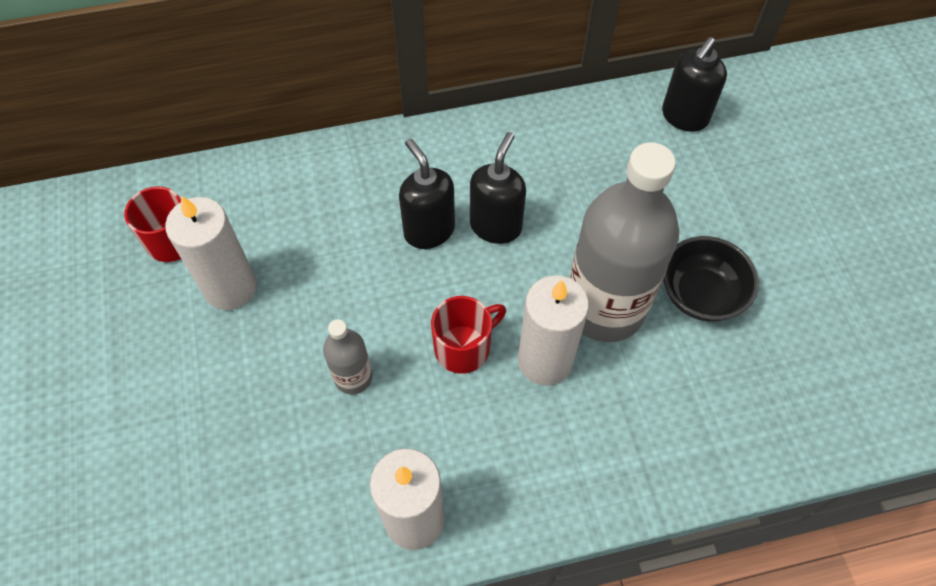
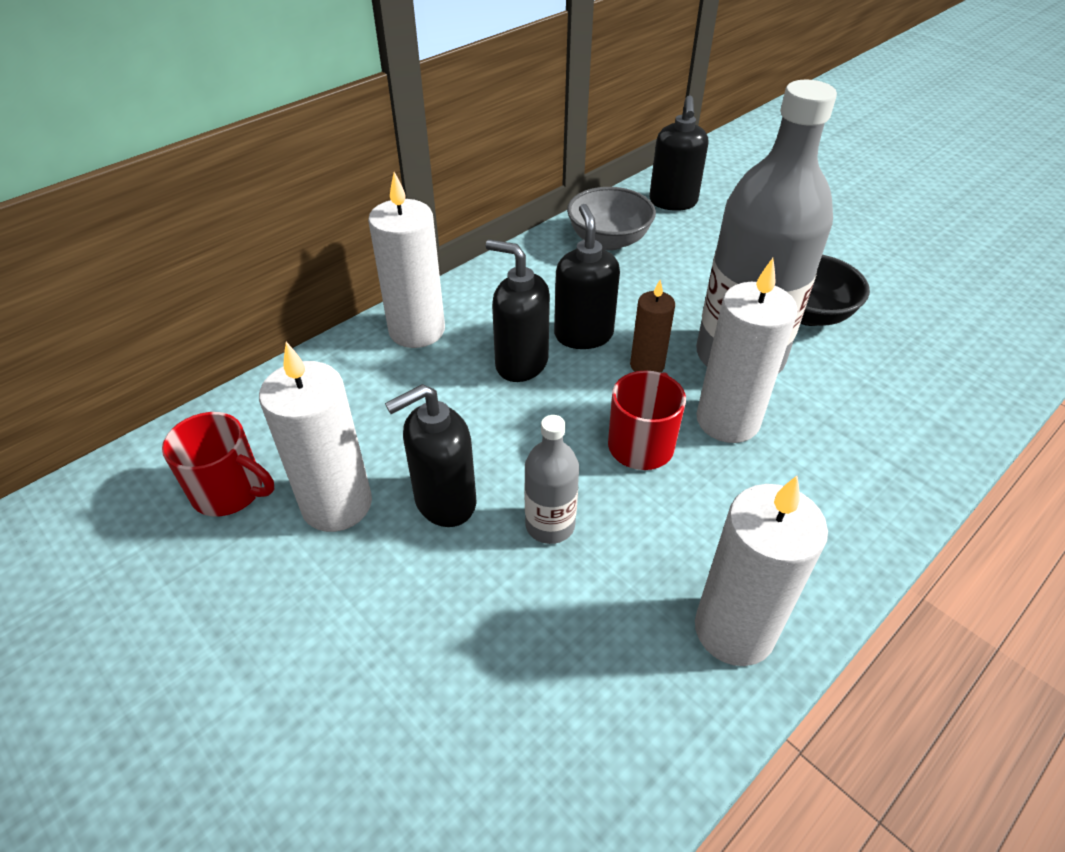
camera: 30 degrees left, 15 degrees down
none -> white candle [368,172,445,348]
none -> black soap dispenser [385,384,476,527]
none -> grey bowl [567,187,656,251]
none -> brown candle [630,280,675,373]

